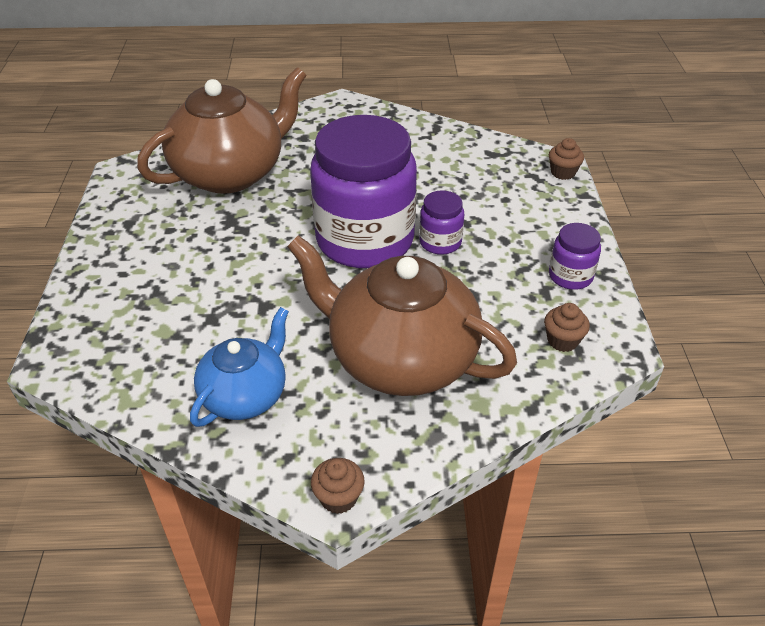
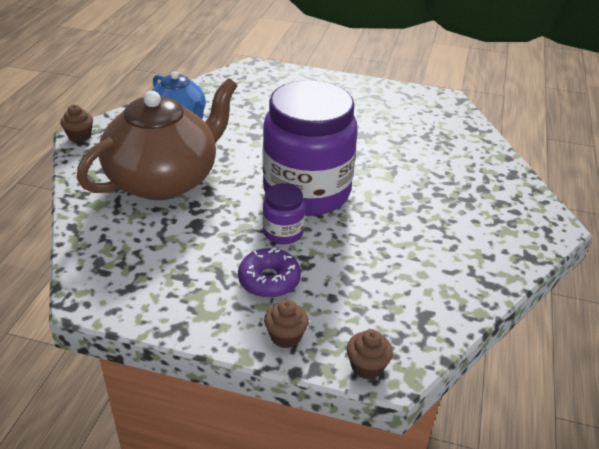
camera: 105 degrees right, 5 degrees down
brown teapot [137,67,307,194] -> none
brown cupcake [544,303,590,352] -> brown cupcake moved to [264,300,309,348]
purple jar [549,223,601,290] -> none
none -> purple donut [238,248,301,298]

